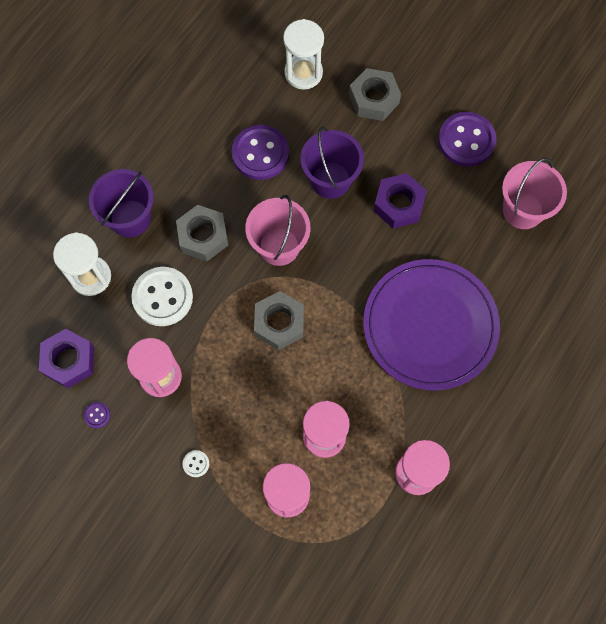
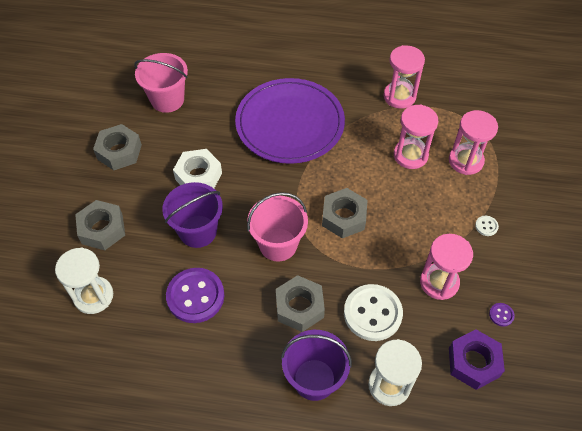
camera: 115 degrees left, 15 degrees down
purple nut [374,173,427,228] -> white nut [173,149,222,188]
purple button [438,112,496,167] -> grey nut [93,124,142,170]

